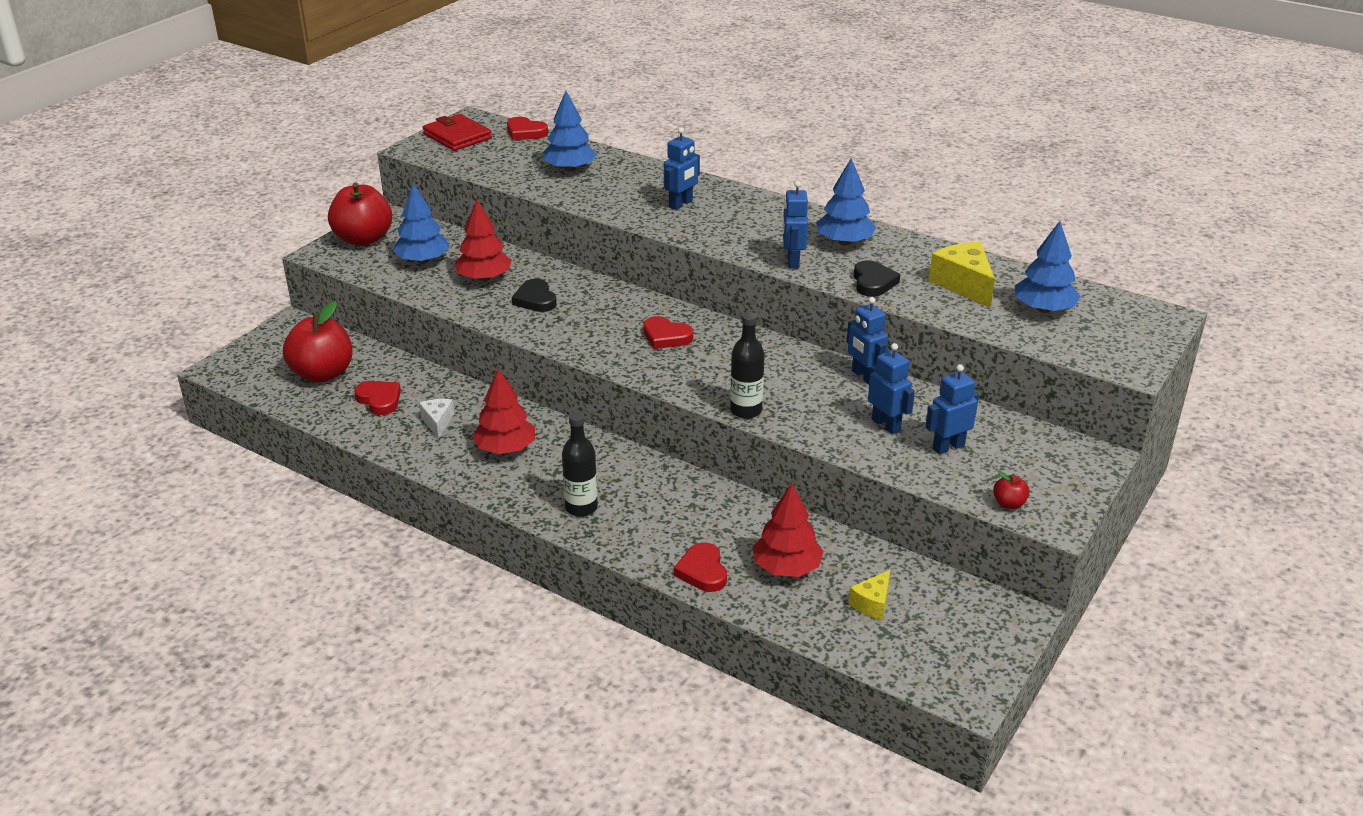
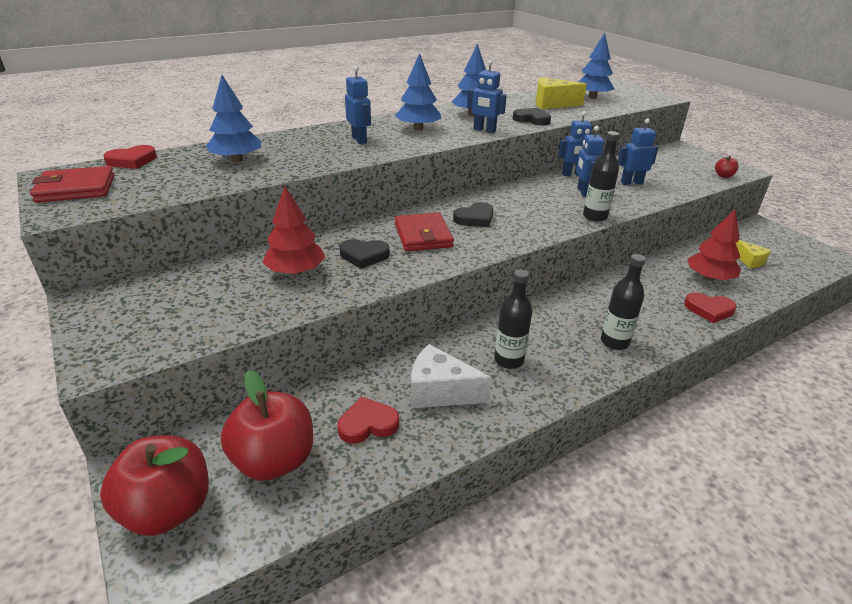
camera: 65 degrees left, 0 degrees up
red apple [328,183,392,246] -> red apple moved to [100,435,209,536]
blue tree [393,183,450,264] -> blue tree moved to [395,53,441,130]
white cheese [419,399,454,439] -> white cheese [411,344,492,408], size x1.70
red tree [472,368,535,454] -> black bottle [494,270,532,369]
red heart [643,316,693,349] -> black heart [453,202,493,227]
blue robot [926,364,979,454] -> blue robot moved to [576,126,604,197]
none -> red wallet [395,212,454,251]

